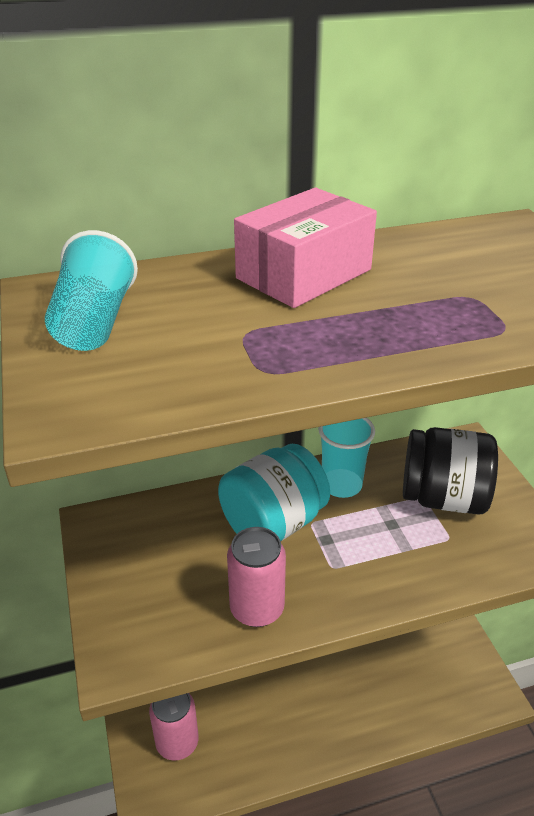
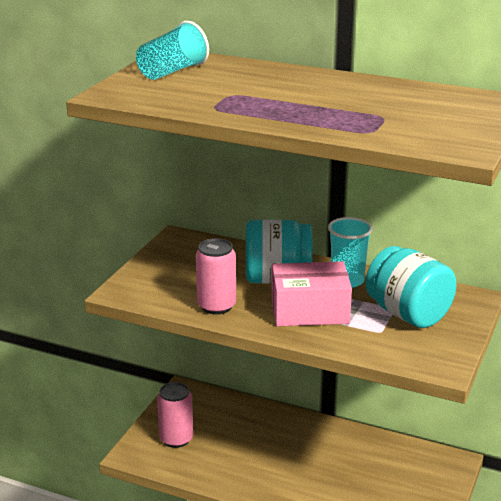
camera: 40 degrees right, 10 degrees down
pink box [234,188,377,308] -> pink box moved to [271,261,352,326]
black jar [403,427,498,515] -> turquoise jar [366,246,456,328]

